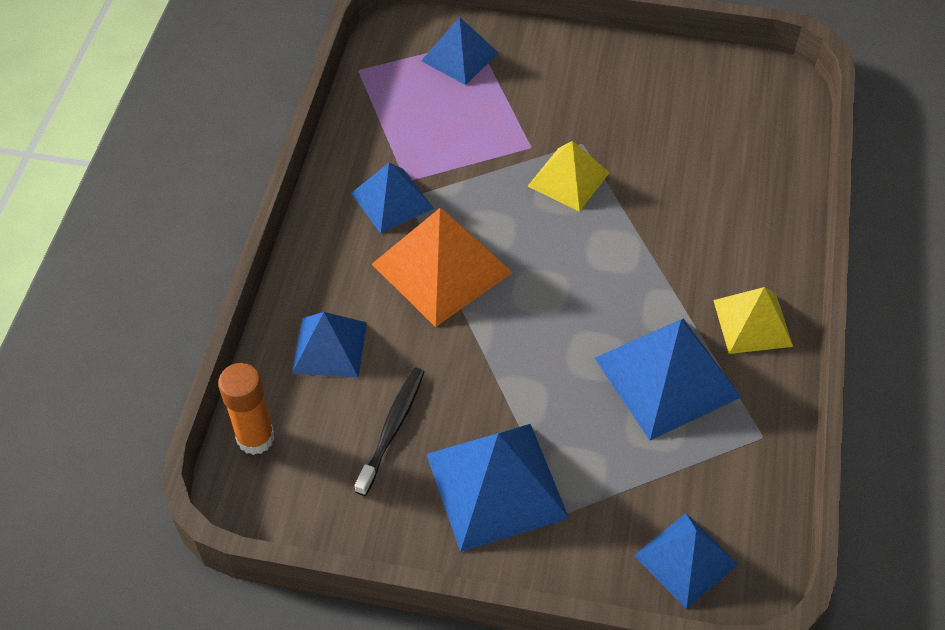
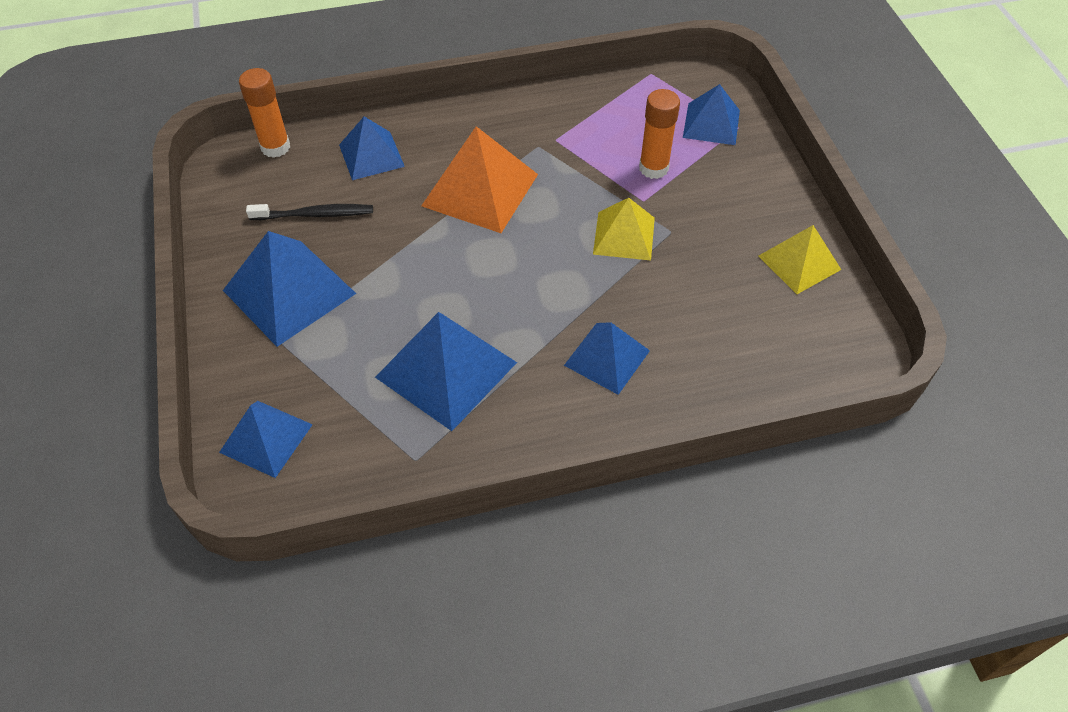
camera: 65 degrees right, 0 degrees up
blue pyramid [351,162,434,234] -> blue pyramid moved to [564,322,650,395]
yellow pyramid [713,287,793,354] -> yellow pyramid moved to [759,225,841,294]
none -> orange glue stick [639,89,680,179]

